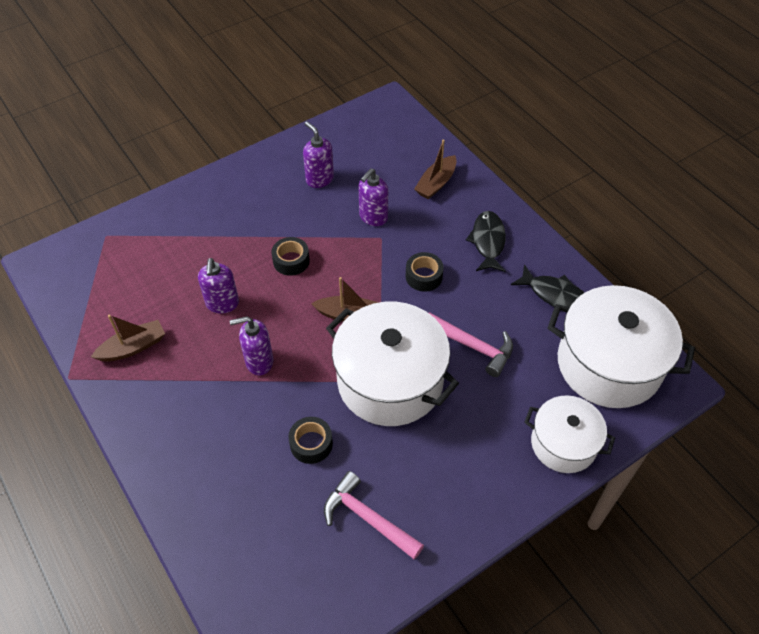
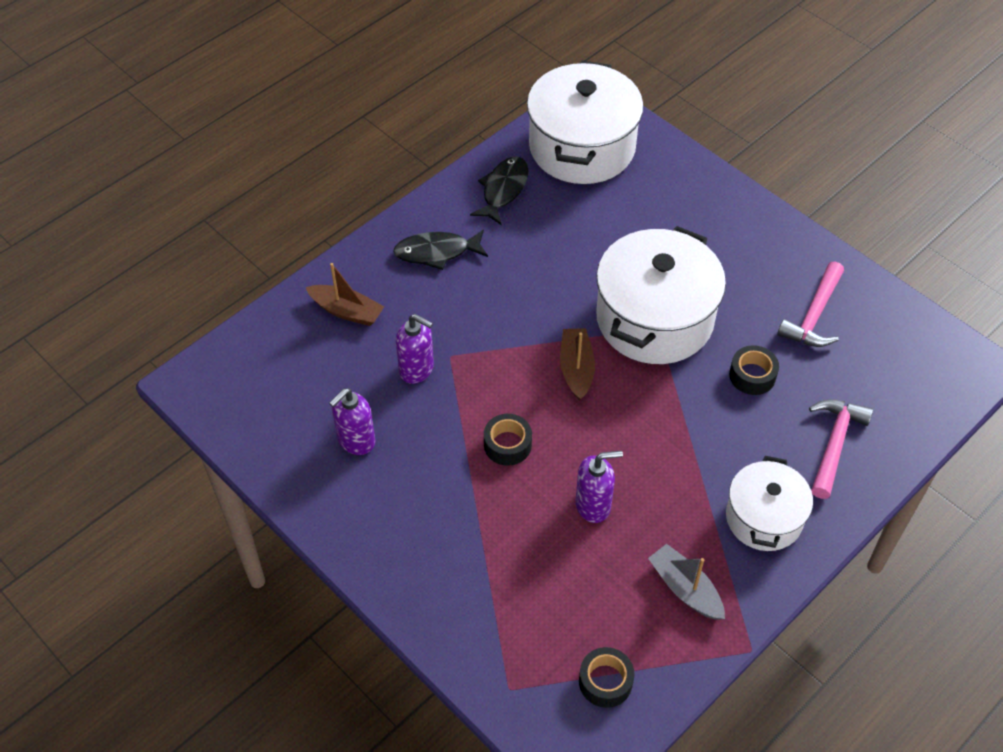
camera: 100 degrees left, 0 degrees up
brown boat [91,315,165,362] -> grey boat [648,544,725,620]
purple soap dispenser [230,316,273,375] -> none
black tape [406,252,444,292] -> black tape moved to [579,647,635,708]
pink hammer [429,312,513,377] -> pink hammer moved to [809,399,873,499]
white pot [524,395,615,473] -> white pot moved to [726,456,813,551]

